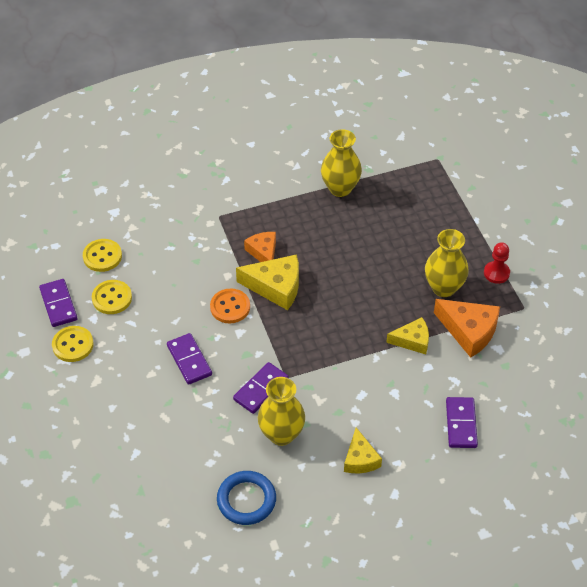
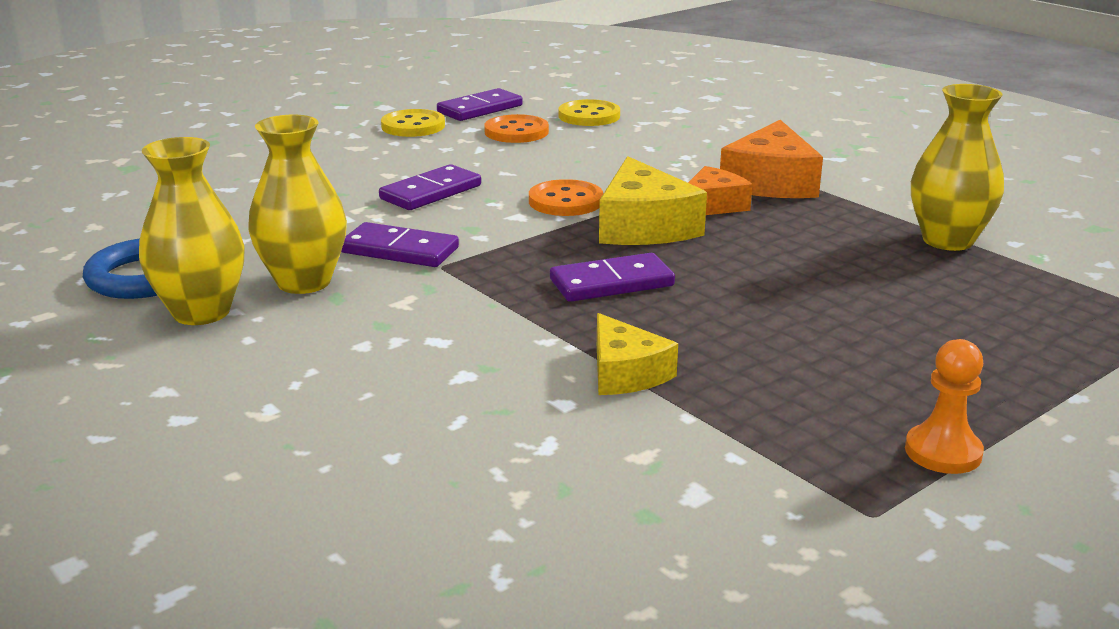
camera: 70 degrees right, 25 degrees down
yellow button [92,280,132,314] -> orange button [484,114,549,143]
yellow cheese [344,428,382,473] -> none
yellow vase [425,229,469,297] -> yellow vase moved to [139,137,245,325]
orange cheese [434,299,500,358] -> orange cheese moved to [720,120,823,198]
purple domino [446,397,478,448] -> purple domino moved to [550,253,675,302]
red pawn [484,242,510,284] -> orange pawn [905,339,984,474]

